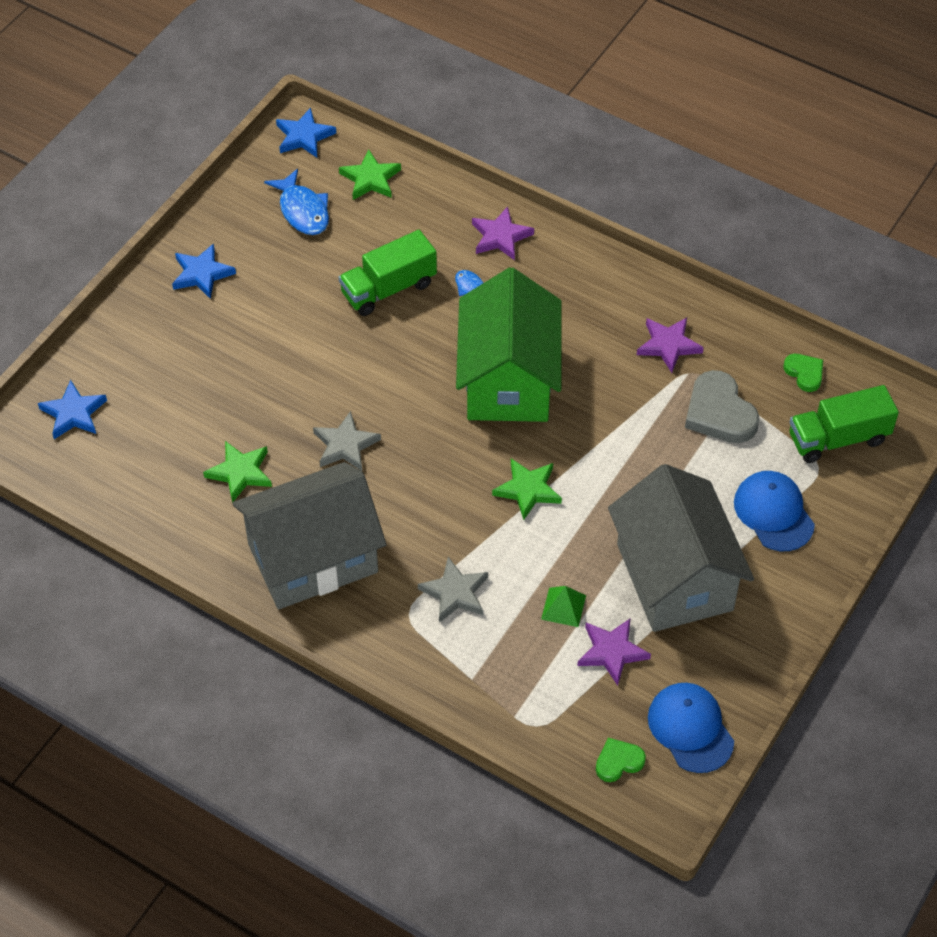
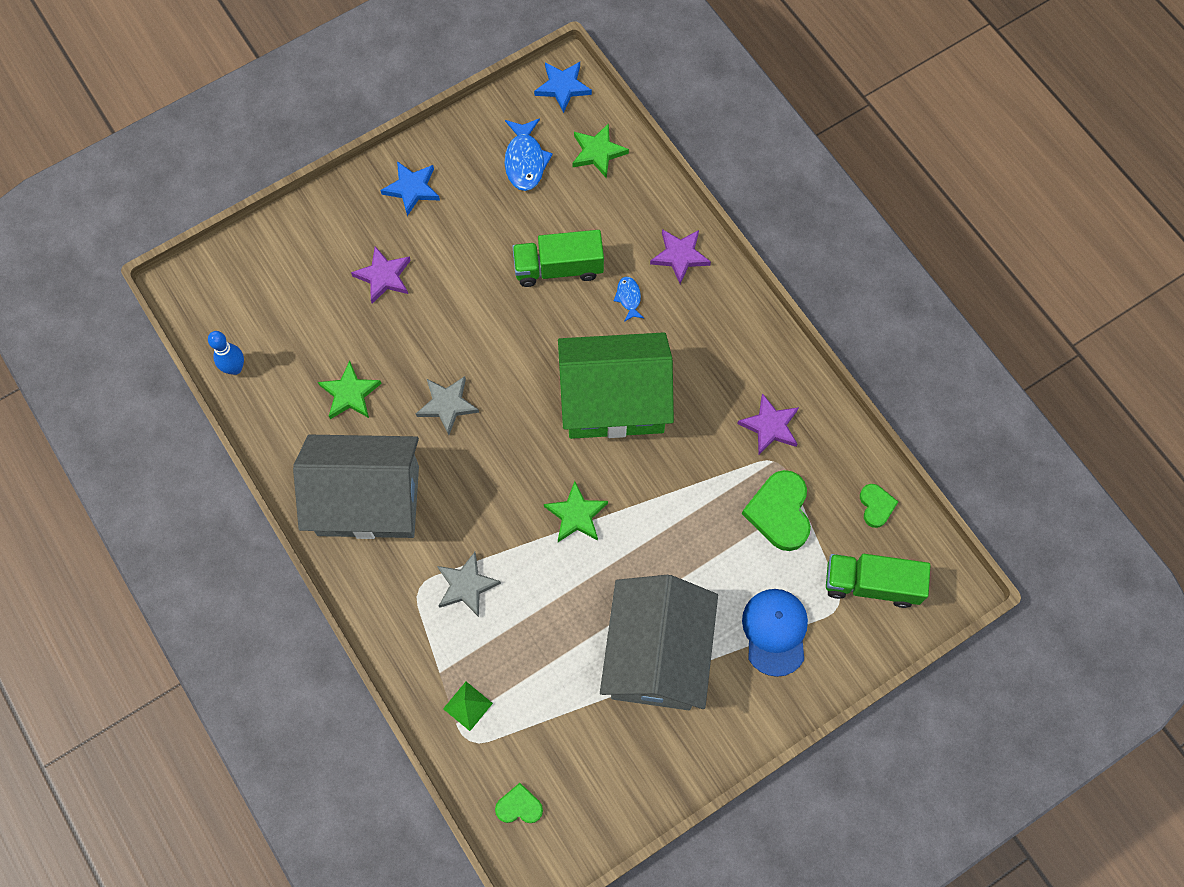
camera: 25 degrees right, 15 degrees up
blue star [38,380,107,439] -> none
green house [456,267,561,422] -> green house turned 60 degrees clockwise [558,332,674,439]
green pyramid [541,586,586,627] -> green pyramid moved to [443,682,493,731]
purple star [577,619,651,686] -> purple star moved to [351,246,411,304]
blue cap [648,683,734,773] -> none
grey heart [685,370,759,443] -> green heart [742,470,811,551]
none -> blue bowling pin [208,331,244,375]

